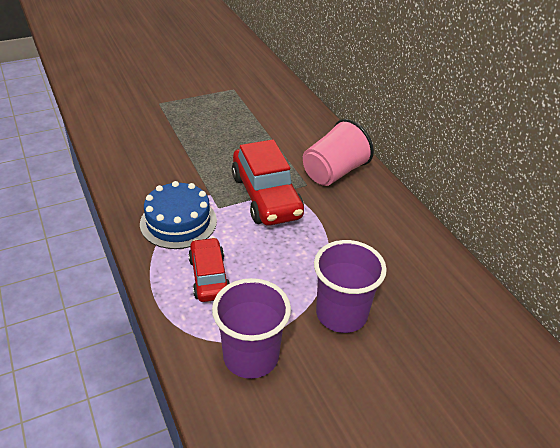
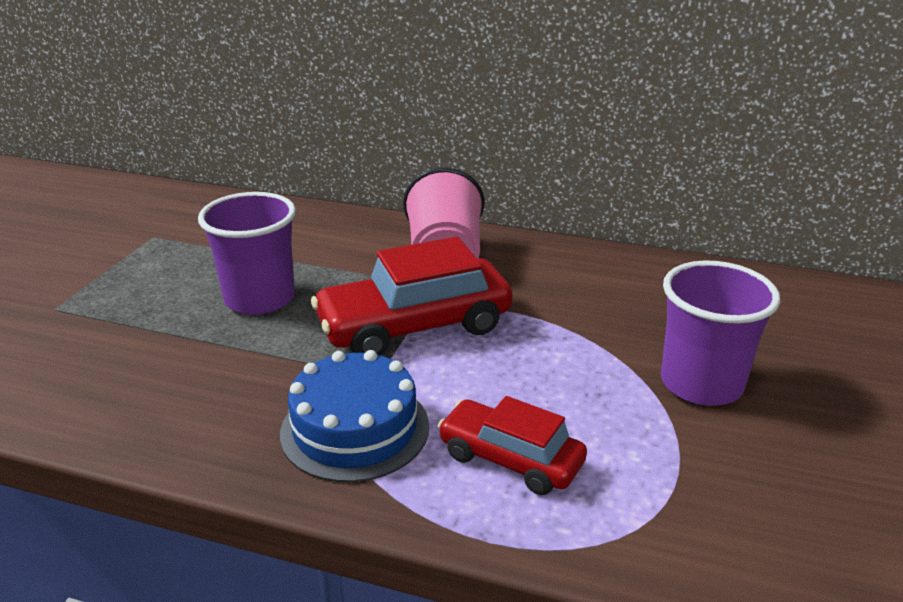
camera: 45 degrees left, 10 degrees down
purple cup [212,278,291,379] -> purple cup moved to [198,192,296,315]
red car [232,140,304,226] -> red car turned 135 degrees clockwise [311,237,513,356]

